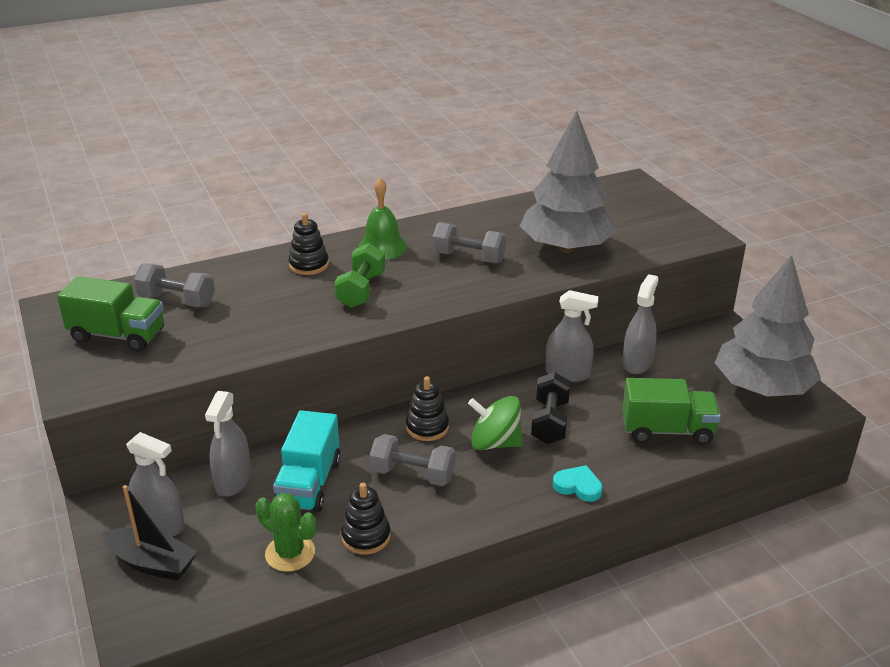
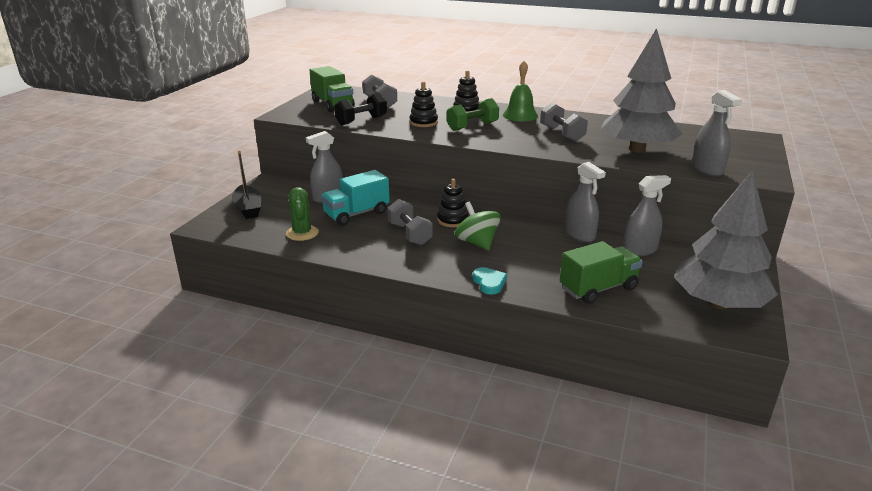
camera: 45 degrees right, 5 degrees down
grey spray bottle [126,432,185,537] -> grey spray bottle moved to [692,90,742,176]
black stacking toy [341,483,391,555] -> black stacking toy moved to [410,81,438,127]
black dumbbell [531,372,570,444] -> black dumbbell moved to [334,93,387,125]
green truck [622,378,721,445] -> green truck turned 75 degrees counterclockwise [560,241,643,304]

